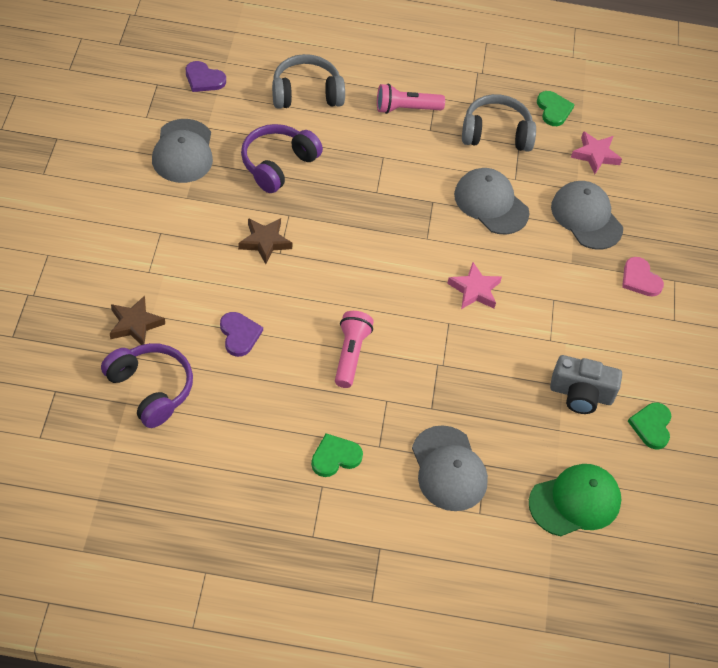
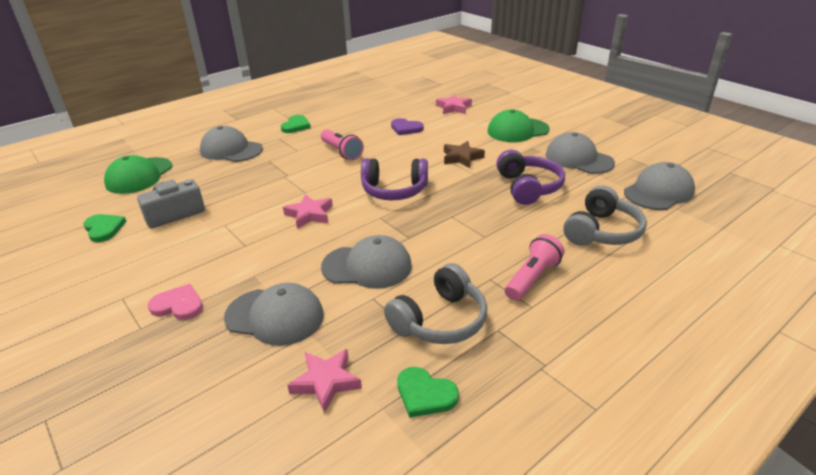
camera: 140 degrees right, 20 degrees down
purple headphones [101,343,193,428] -> purple headphones moved to [361,158,428,200]
brown star [110,295,165,345] -> pink star [436,94,472,114]
purple heart [186,61,226,92] -> grey cap [624,162,695,210]
none -> green cap [487,109,550,142]

